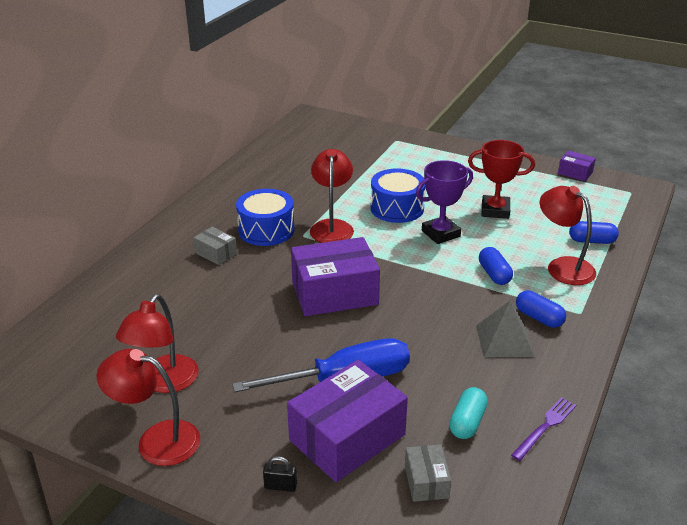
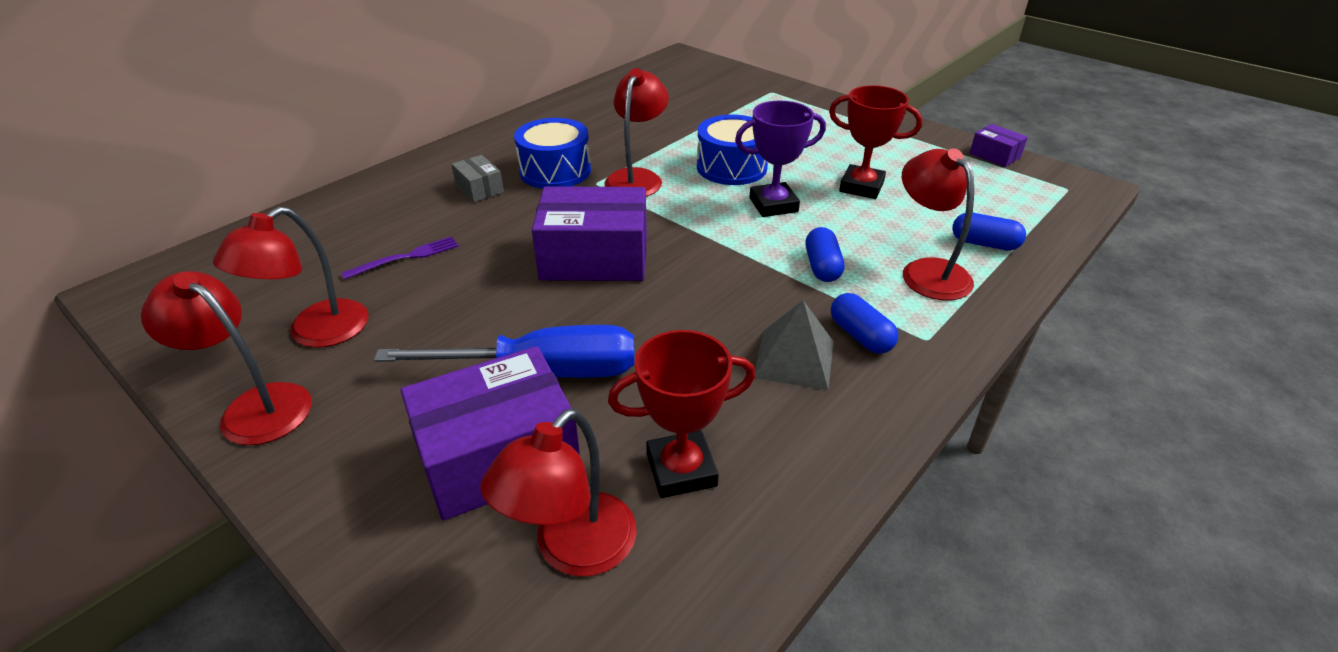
camera: 15 degrees right, 5 degrees up
black padlock [263,456,297,492] -> none
grey box [405,444,451,502] -> red lamp [481,409,637,577]
turquoise capsule [449,387,488,439] -> red trophy [608,330,755,498]
purple fork [511,397,576,461] -> purple fork moved to [341,236,459,280]

